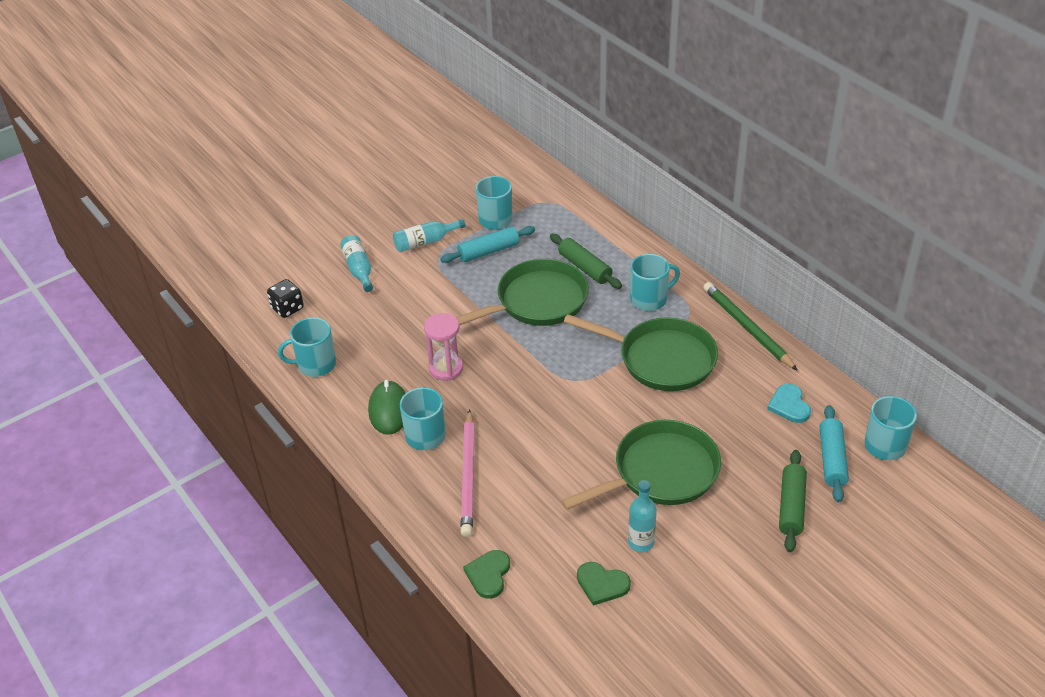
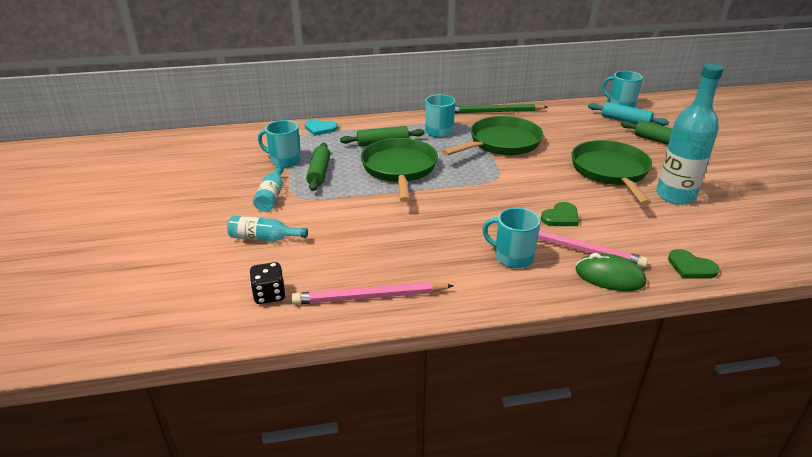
camera: 65 degrees left, 10 degrees down
turquoise mug [278,317,336,377] -> pink pencil [291,282,454,305]
green mouse [368,380,406,435] -> green mouse moved to [575,253,646,291]
pink hourglass [424,313,463,381] -> none
turquoise rolling pin [440,226,535,263] -> green rolling pin [306,143,330,191]
green heart [577,562,631,605] -> green heart moved to [541,202,579,226]
turquoise bottle [628,480,657,552] -> turquoise bottle [656,64,724,205], size x1.91
turquoise heart [767,384,811,423] -> turquoise heart moved to [305,119,338,136]

